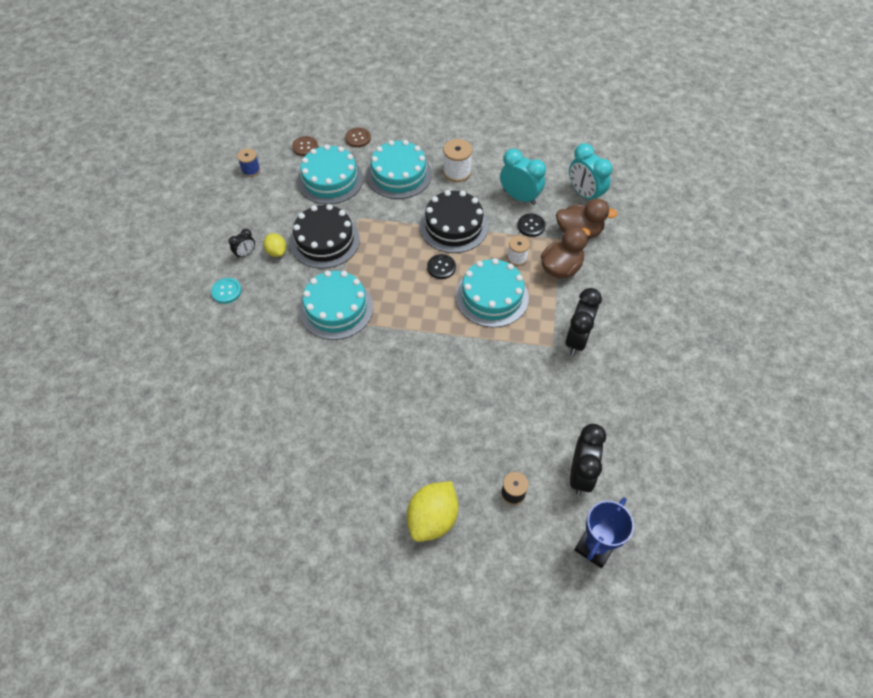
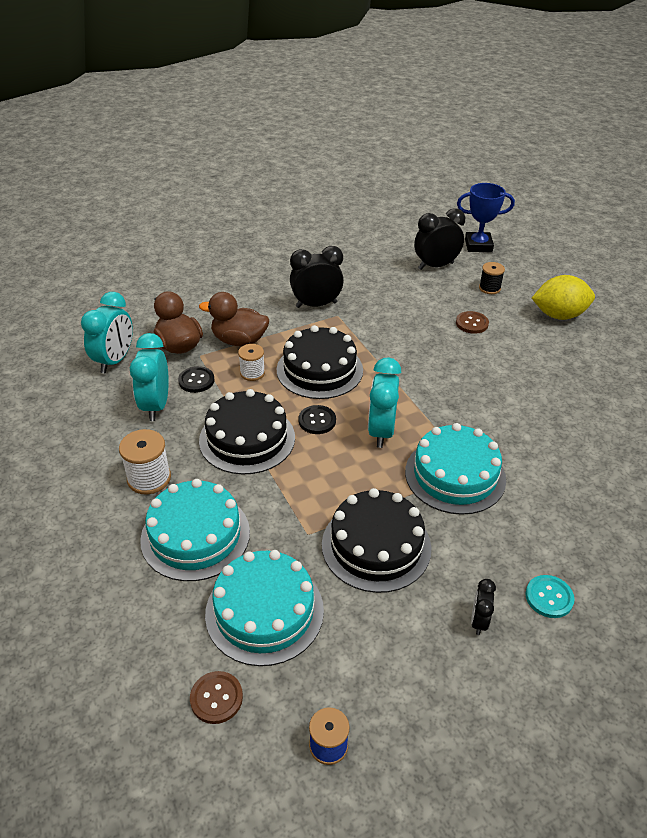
camera: 125 degrees left, 15 degrees down
black clock [229,229,255,259] -> black clock turned 90 degrees counterclockwise [471,579,496,635]
yellow lemon [263,233,286,257] -> none
brown button [345,128,371,148] -> brown button moved to [456,311,489,334]
turquoise cake [455,258,529,328] -> black cake [277,325,363,399]
none -> turquoise clock [368,357,401,448]

